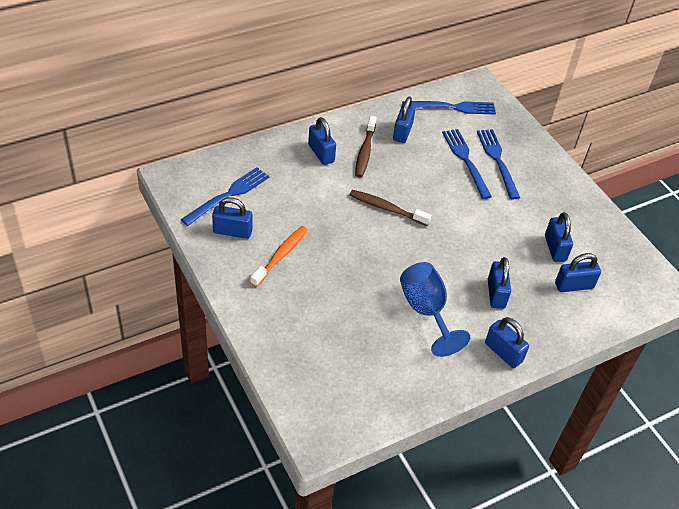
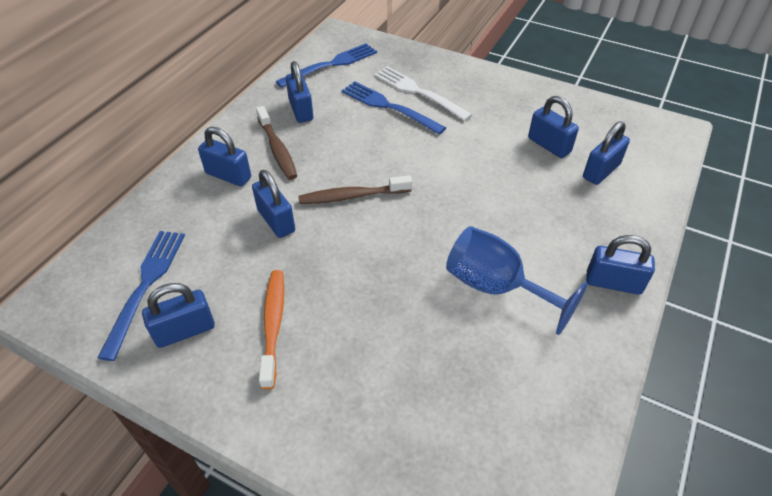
camera: 30 degrees left, 0 degrees up
blue fork [477,129,520,199] -> white fork [374,66,472,121]
blue padlock [488,257,511,309] -> blue padlock moved to [252,170,295,238]

